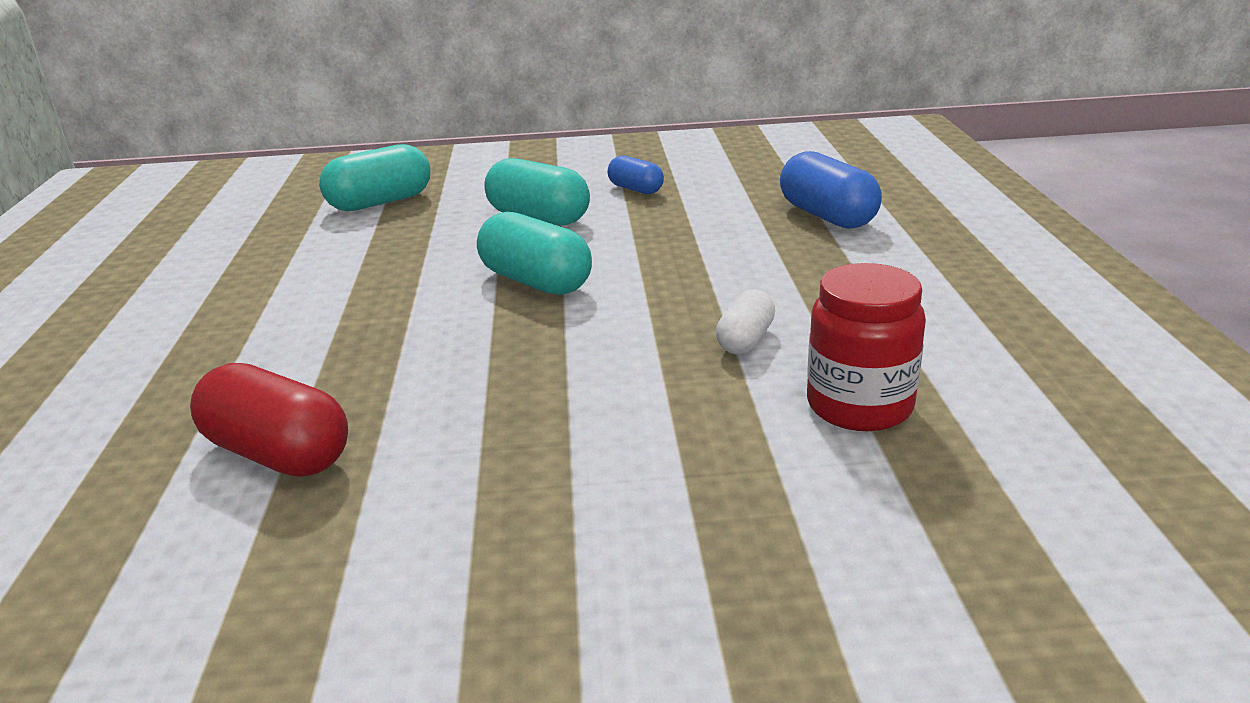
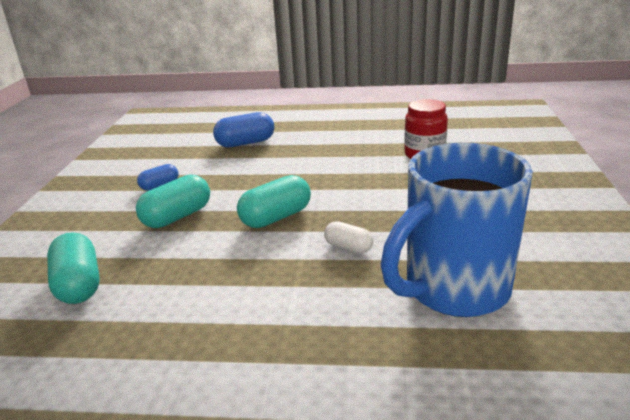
camera: 80 degrees left, 0 degrees up
red capsule [190,363,348,477] -> blue mug [381,143,533,317]
white capsule [716,289,775,354] -> white capsule moved to [324,221,373,254]

